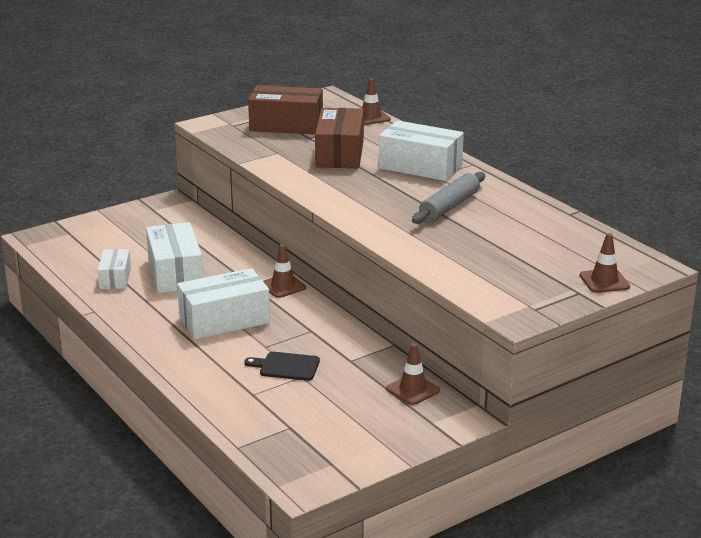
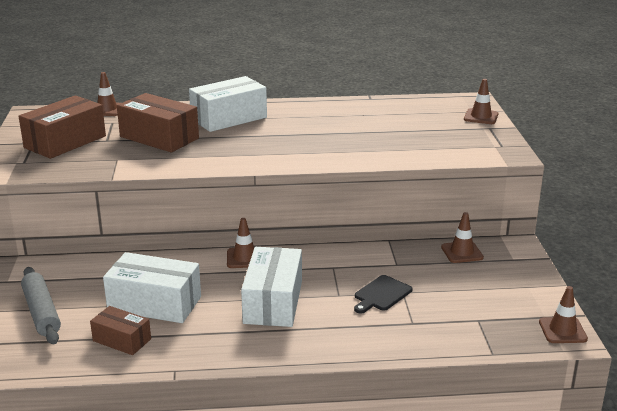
camera: 60 degrees left, 0 degrees up
white box [98,249,131,289] -> brown box [90,306,151,355]
grey rolling pin [412,172,485,224] -> grey rolling pin moved to [21,267,61,344]
none -> brown traffic cone [539,286,588,343]

